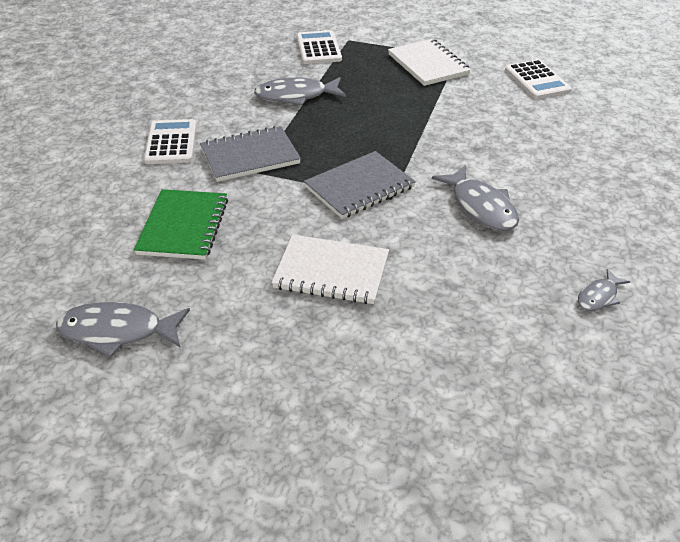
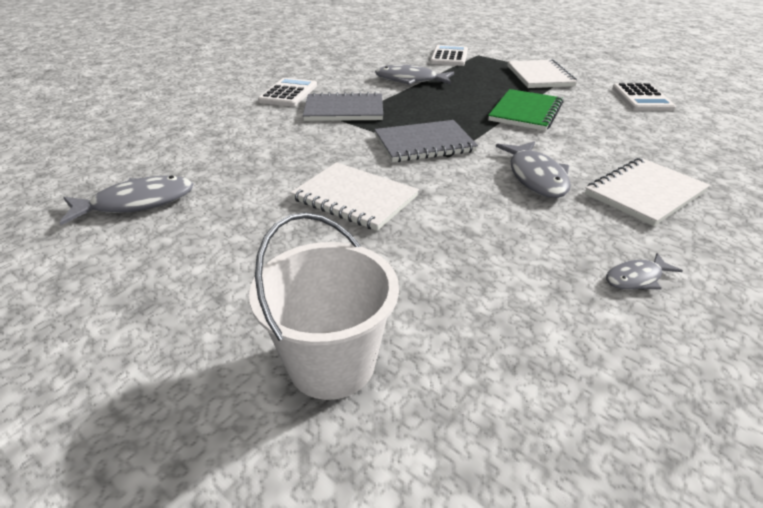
camera: 20 degrees right, 5 degrees down
grey fish [56,302,190,357] -> grey fish turned 135 degrees clockwise [60,176,193,225]
green notebook [134,189,228,260] -> green notebook moved to [488,89,564,131]
none -> white bucket [249,212,399,400]
none -> white notebook [585,158,710,226]

